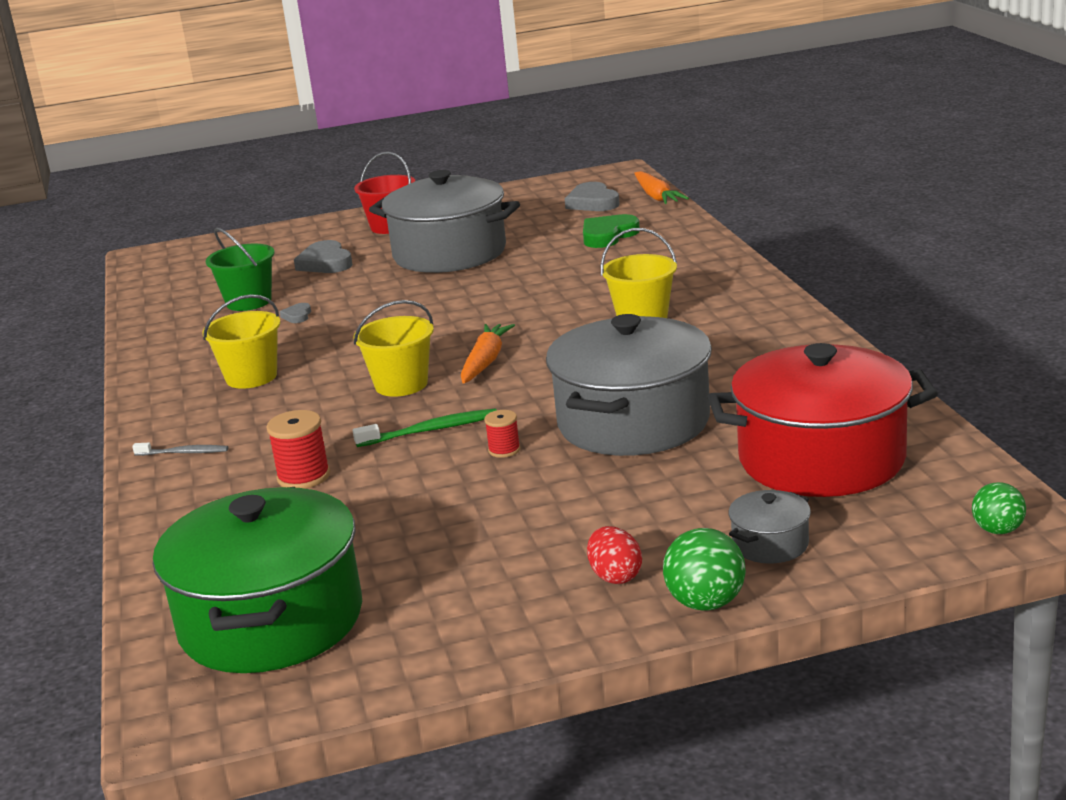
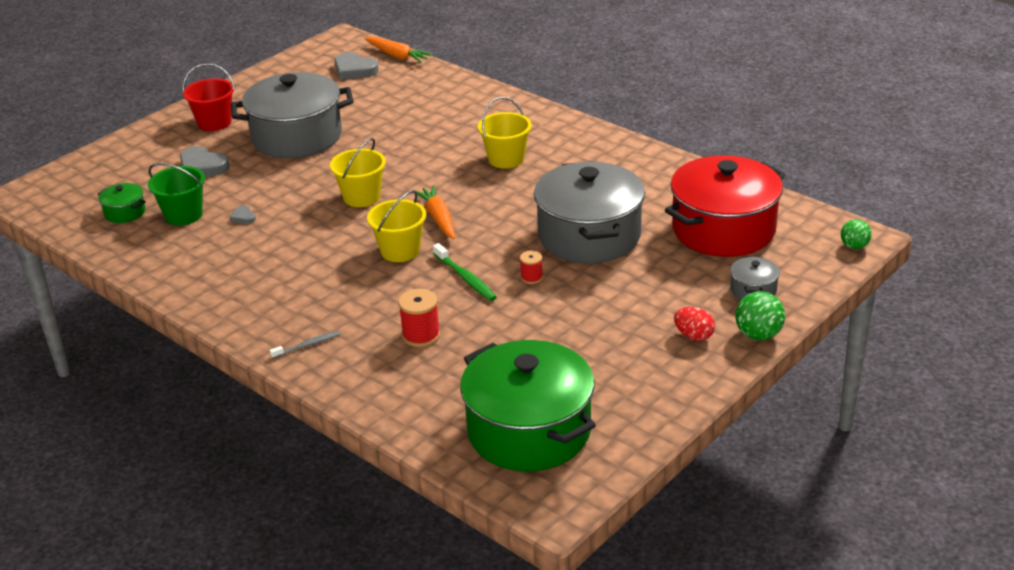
camera: 35 degrees left, 10 degrees up
yellow bucket [202,294,281,389] -> yellow bucket moved to [330,138,386,207]
green toothbrush [353,409,496,447] -> green toothbrush turned 105 degrees clockwise [433,243,497,301]
green heart [583,214,640,248] -> none
none -> green pot [98,183,146,223]

